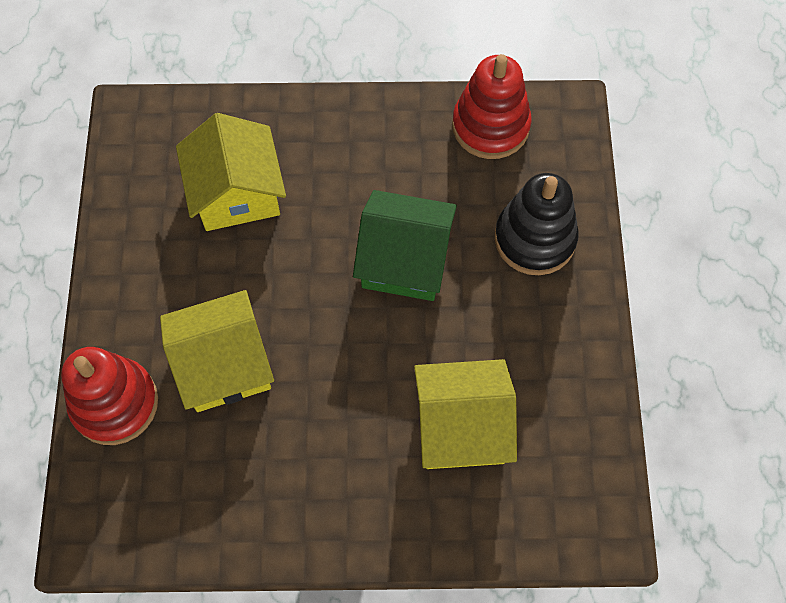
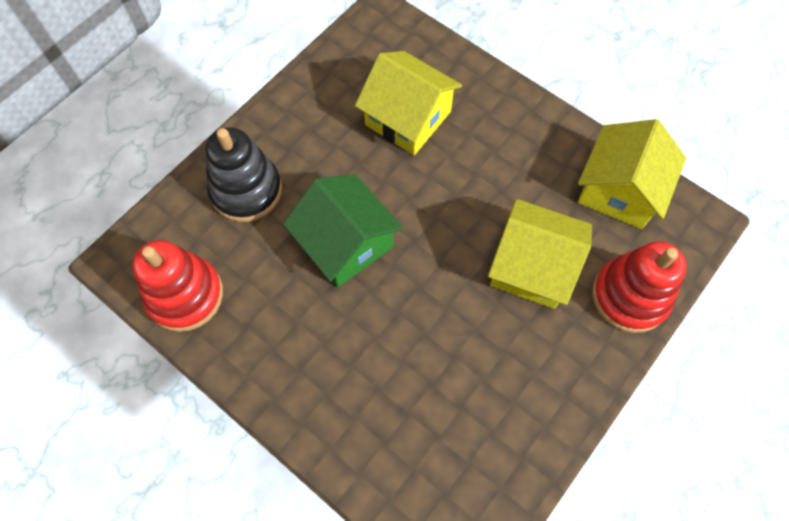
camera: 140 degrees left, 0 degrees up
yellow house [176,113,286,231] -> yellow house moved to [578,119,686,229]

